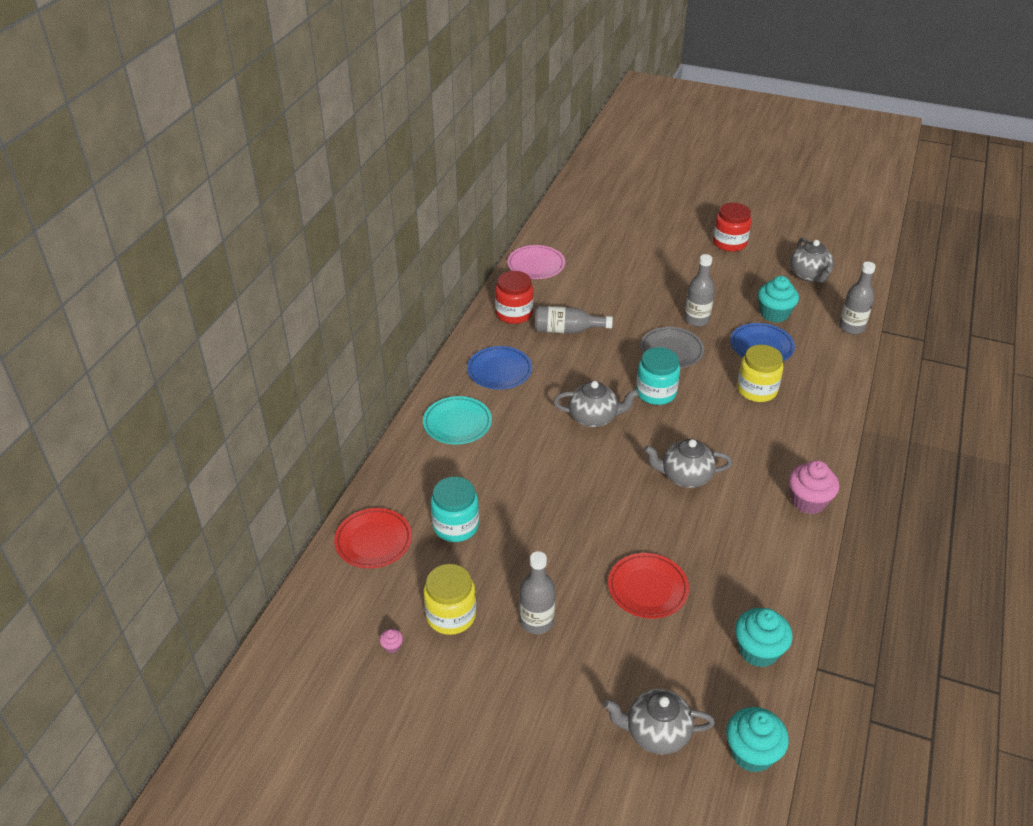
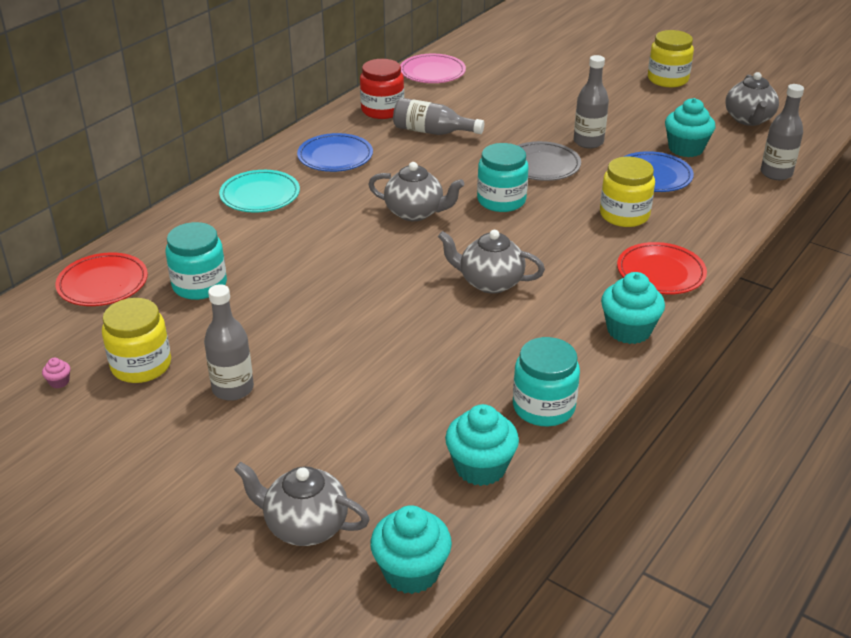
camera: 15 degrees right, 5 degrees down
red plate [608,553,689,618] -> red plate moved to [617,242,707,295]
red jar [713,203,752,252] -> yellow jar [648,30,694,87]
pink cupcake [789,460,839,514] -> turquoise cupcake [601,272,665,344]
none -> turquoise jar [513,337,580,426]

